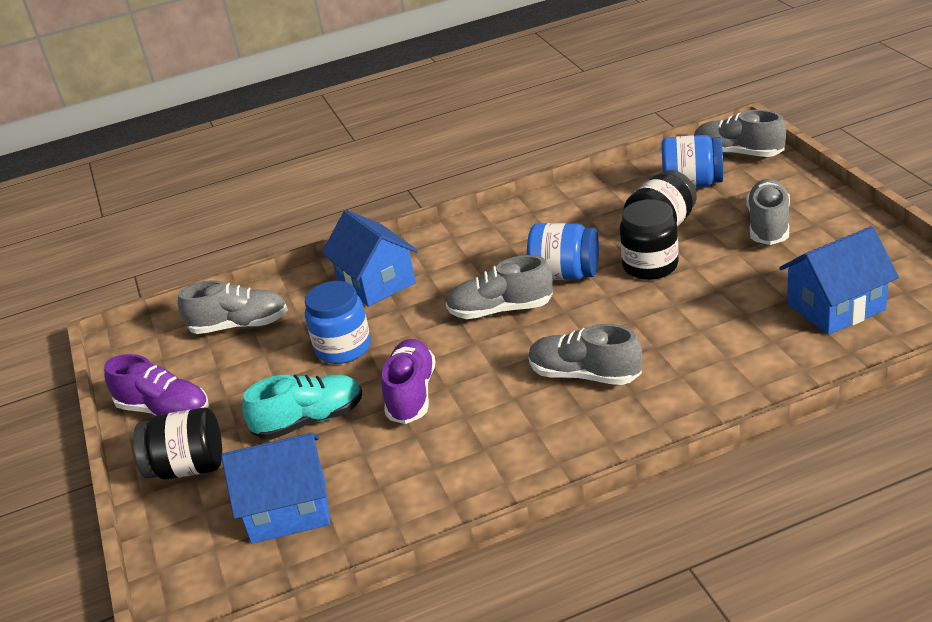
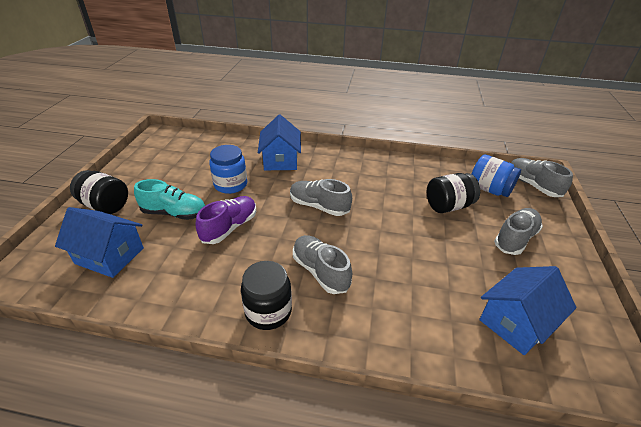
camera: 25 degrees right, 5 degrees up
purple shoe [104,354,209,415] -> none
grey shoe [178,280,288,334] -> none
blue jar [527,223,599,280] -> none
black jar [620,199,679,280] -> black jar moved to [241,261,292,330]
blue house [779,226,899,335] -> blue house turned 45 degrees counterclockwise [479,266,576,355]

